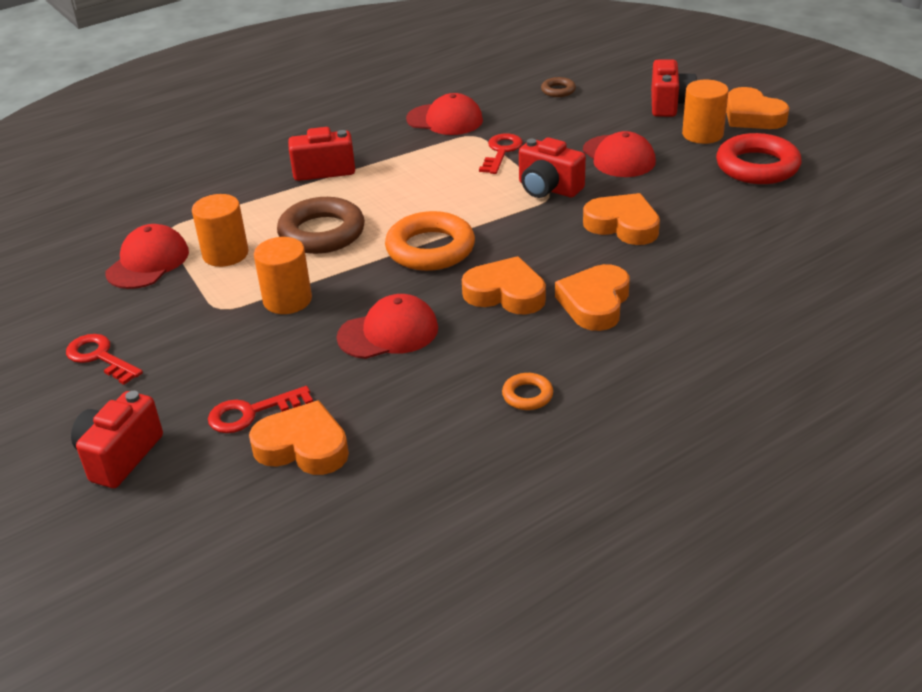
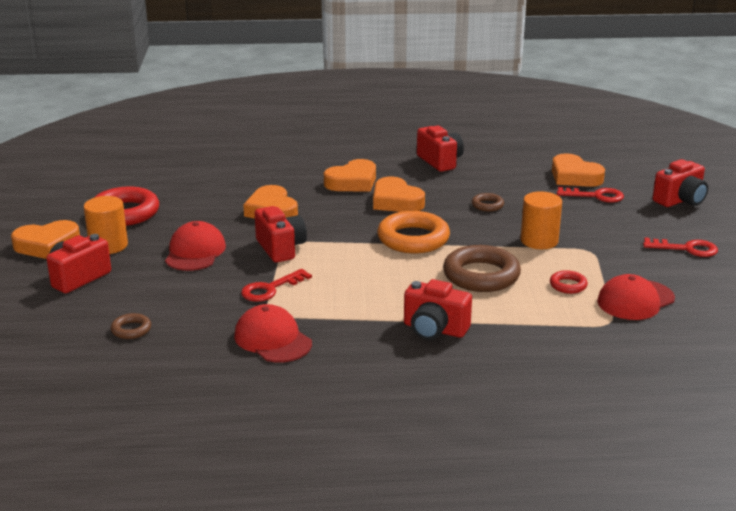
camera: 150 degrees left, 10 degrees down
red key [66,334,143,385] -> red key turned 60 degrees counterclockwise [643,237,718,257]
orange cylinder [192,194,249,267] -> red ring [550,270,588,294]
red cap [337,294,438,359] -> brown ring [472,193,504,212]
orange ring [502,373,553,410] -> red camera [417,125,464,172]
orange heart [726,87,789,129] -> orange heart turned 75 degrees clockwise [11,220,80,259]

